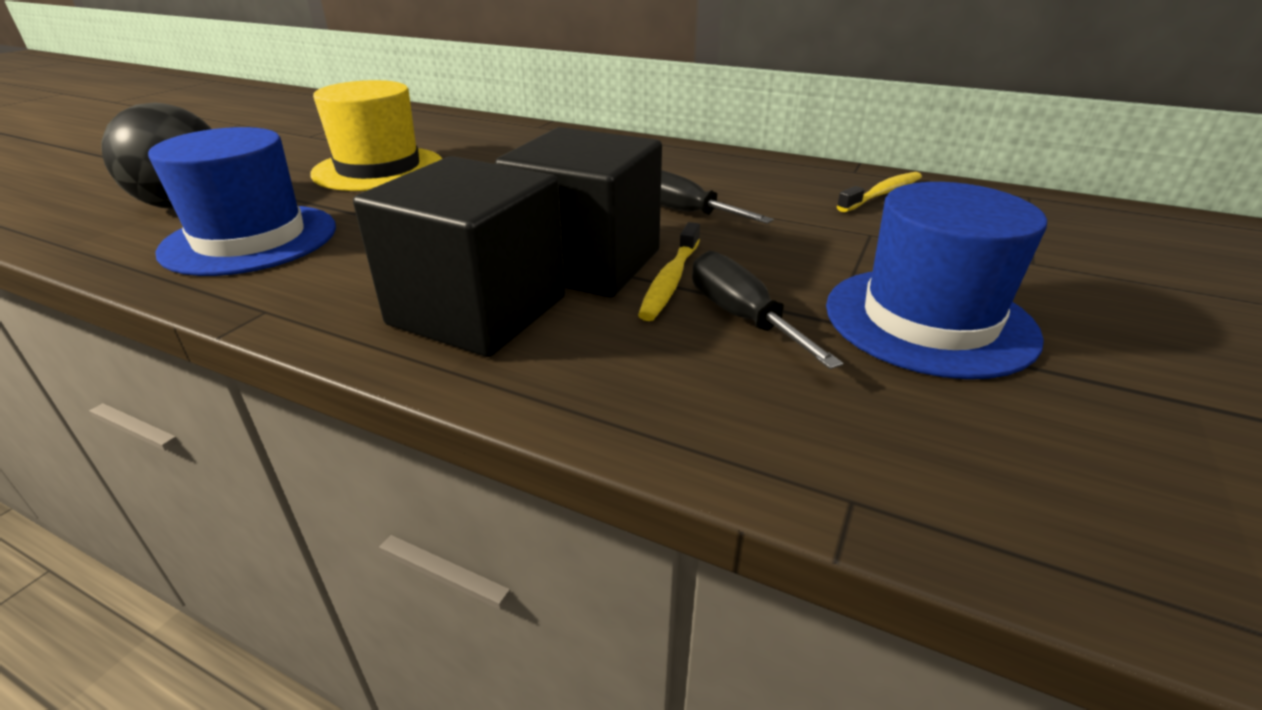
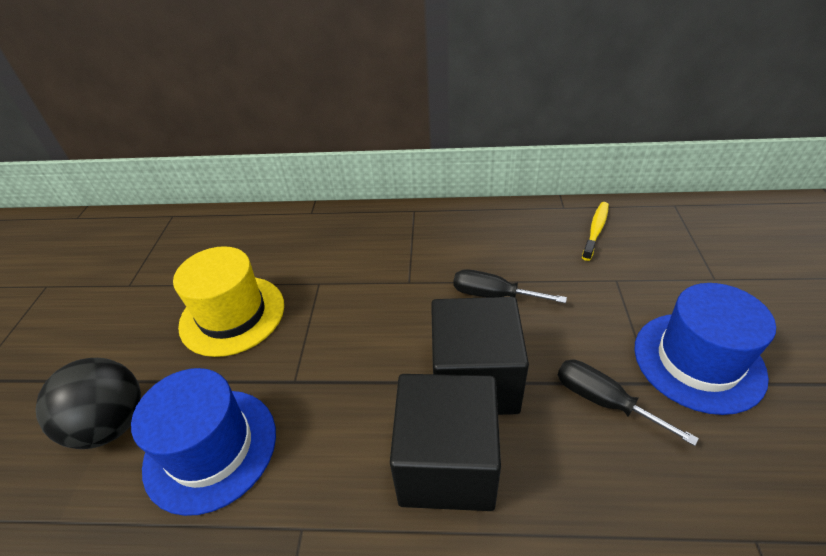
camera: 20 degrees left, 10 degrees up
yellow toothbrush [638,222,700,321] -> none

